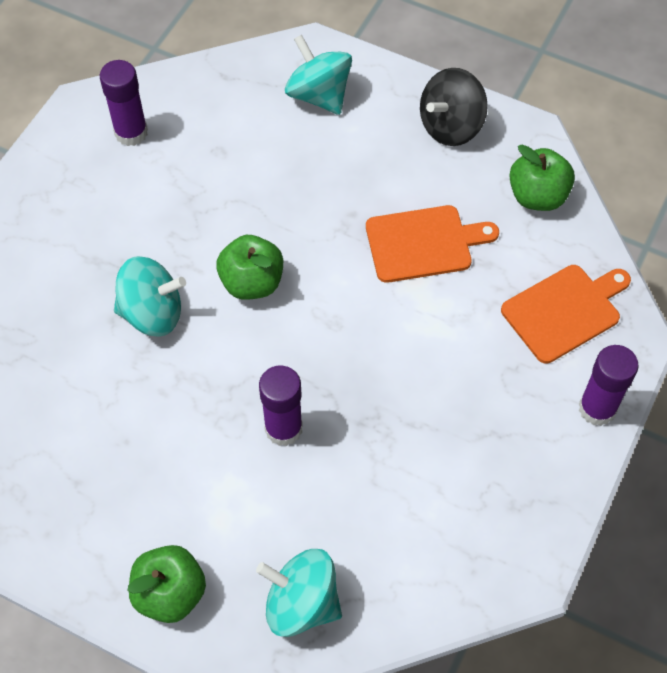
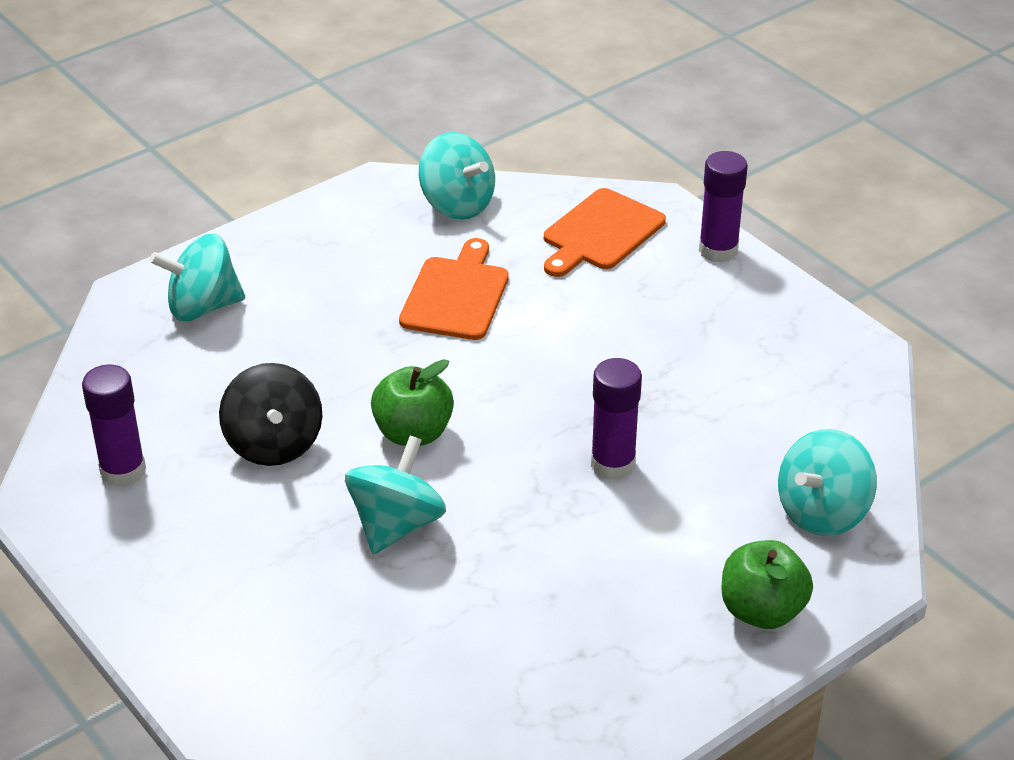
camera: 65 degrees left, 20 degrees down
black spinning top [420,68,488,146] -> black spinning top moved to [219,363,322,466]
orange cutting board [501,265,631,364] -> orange cutting board turned 135 degrees counterclockwise [544,188,666,277]
green apple [509,145,575,211] -> turquoise spinning top [419,132,495,220]

